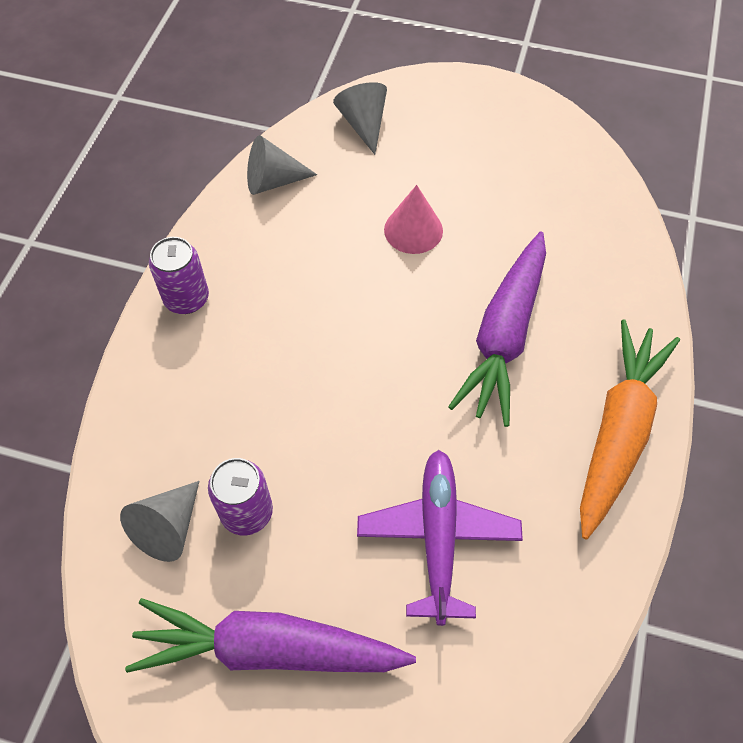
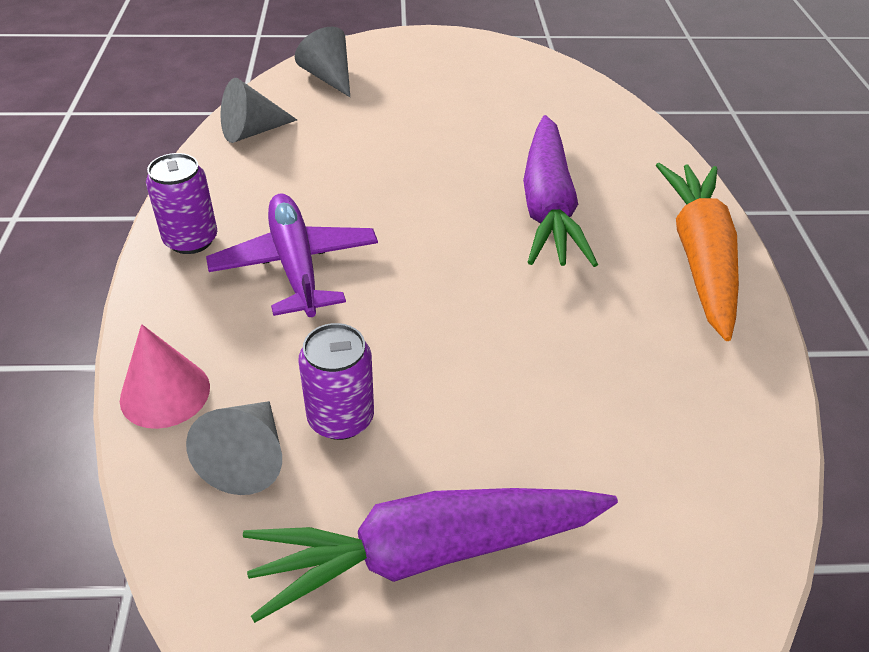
camera: 20 degrees left, 15 degrees down
purple plane [357,450,523,626] -> purple plane moved to [206,194,378,317]
pink cone [384,185,443,254] -> pink cone moved to [120,324,210,429]

